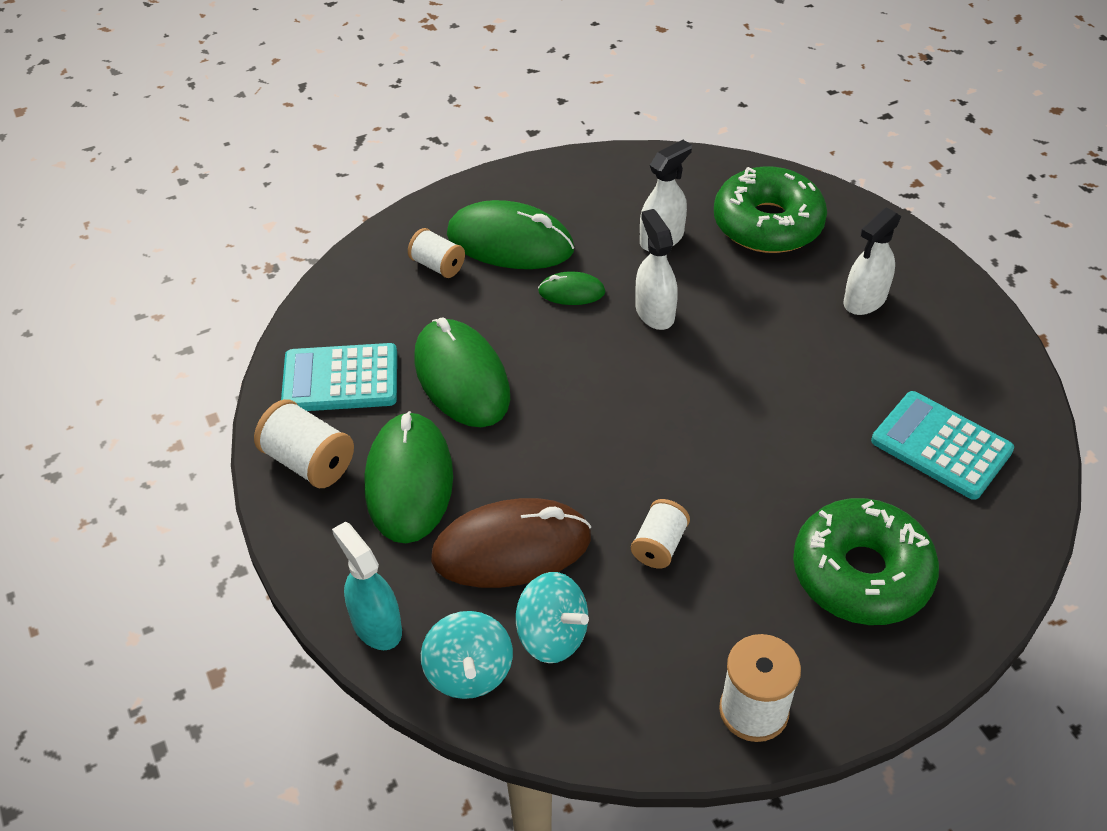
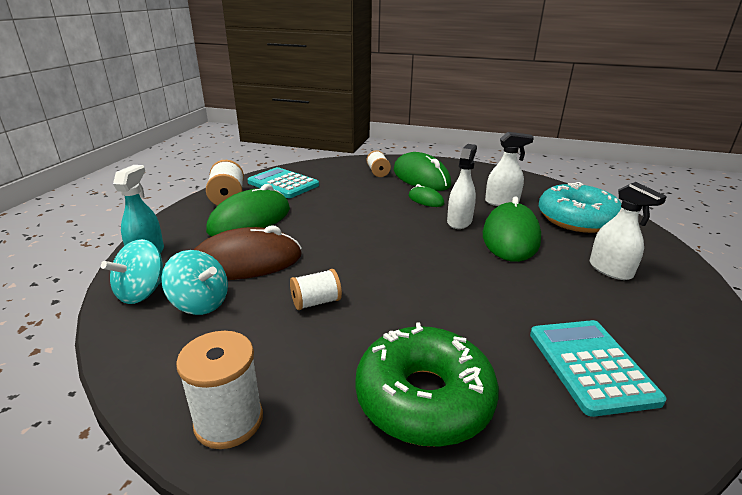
camera: 40 degrees right, 20 degrees down
green mouse [414,318,510,427] -> green mouse moved to [482,197,541,262]
brown mouse [431,498,591,588] -> brown mouse turned 45 degrees counterclockwise [194,225,302,280]
turquoise spinning top [516,572,589,663] -> turquoise spinning top turned 45 degrees counterclockwise [162,250,228,315]
green donut [714,166,827,253] -> turquoise donut [539,182,622,233]
white spray bottle [844,207,901,315] -> white spray bottle turned 120 degrees counterclockwise [590,182,667,280]

